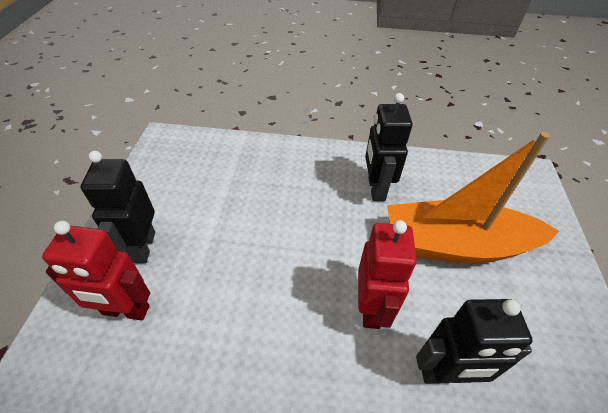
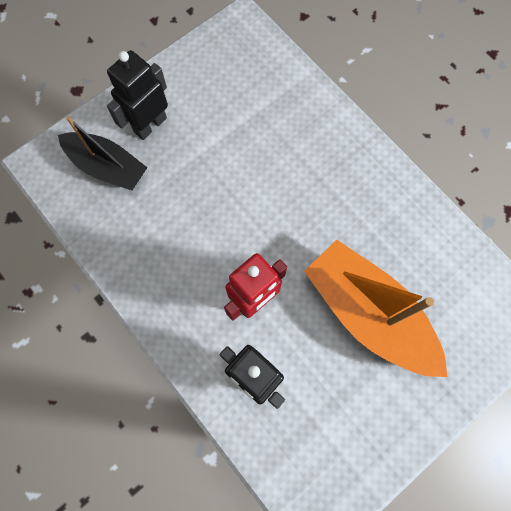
camera: 45 degrees right, 25 degrees up
red robot [42,221,150,320] -> black boat [58,116,148,190]
black robot [365,93,413,201] -> none

